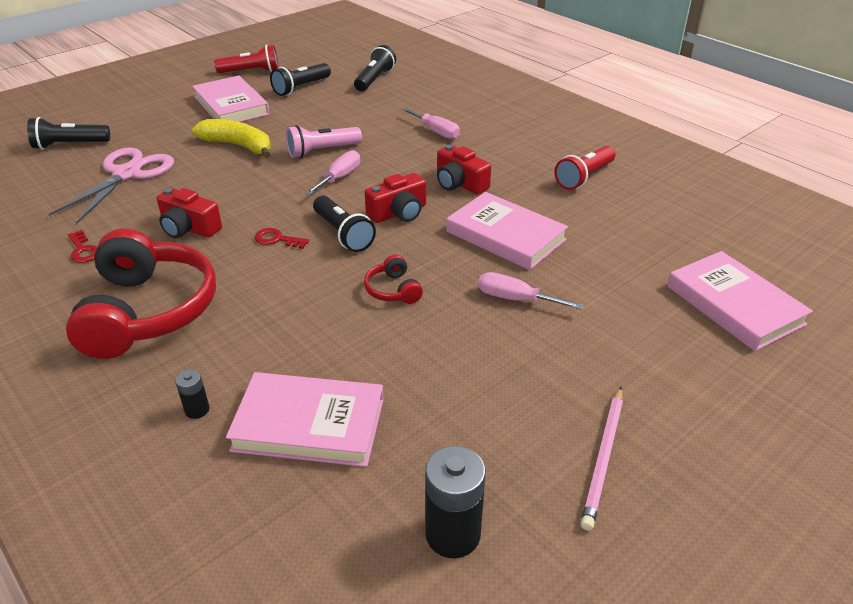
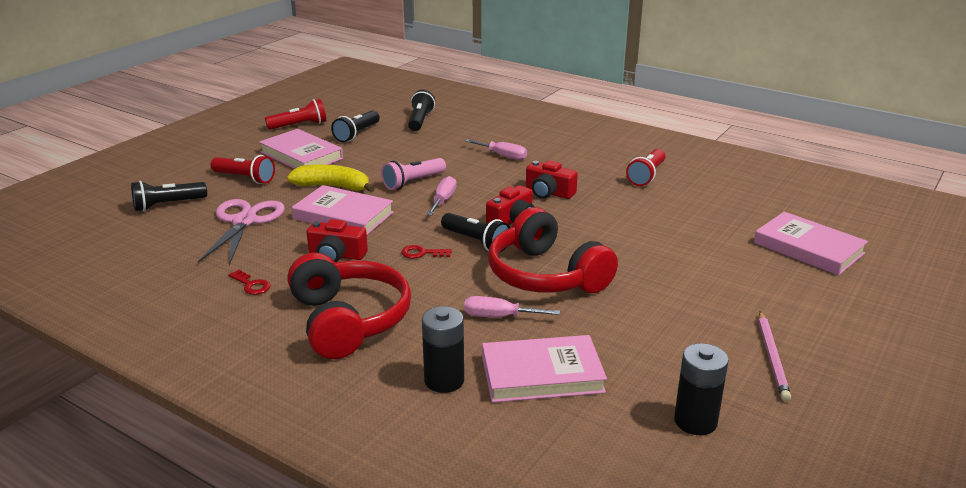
camera: 15 degrees left, 10 degrees down
black battery [175,369,209,419] -> black battery [422,306,464,393], size x1.95
red headphones [364,254,423,304] -> red headphones [488,207,618,293], size x2.39
pink book [446,192,568,270] -> pink book moved to [292,185,394,235]
pink screwdriver [478,272,584,310] -> pink screwdriver moved to [464,296,560,317]
none -> red flashlight [211,155,275,184]

